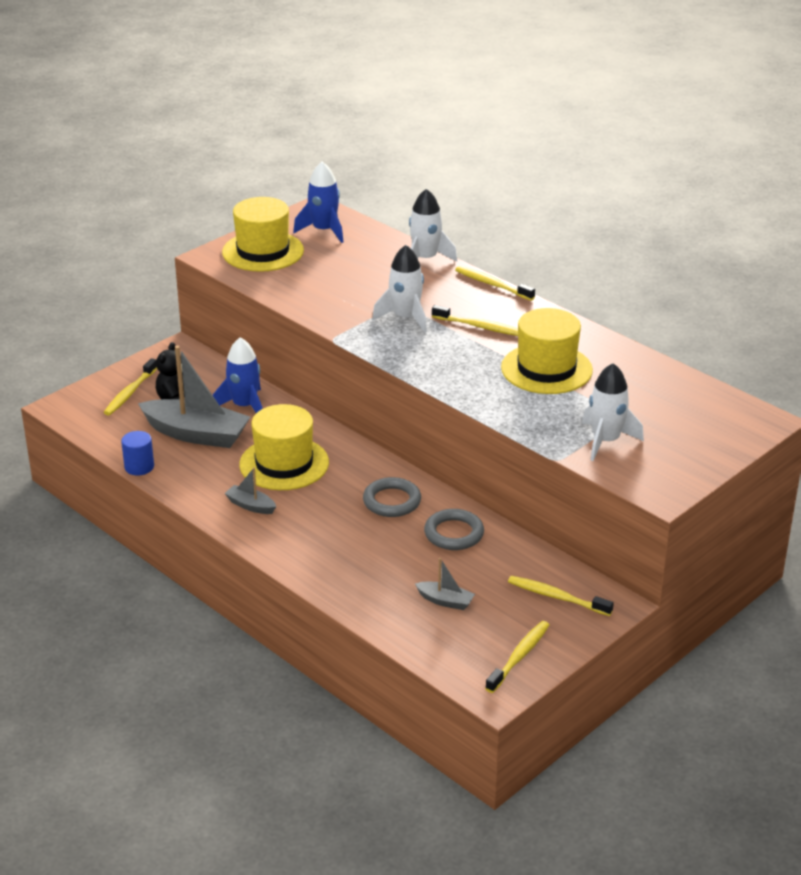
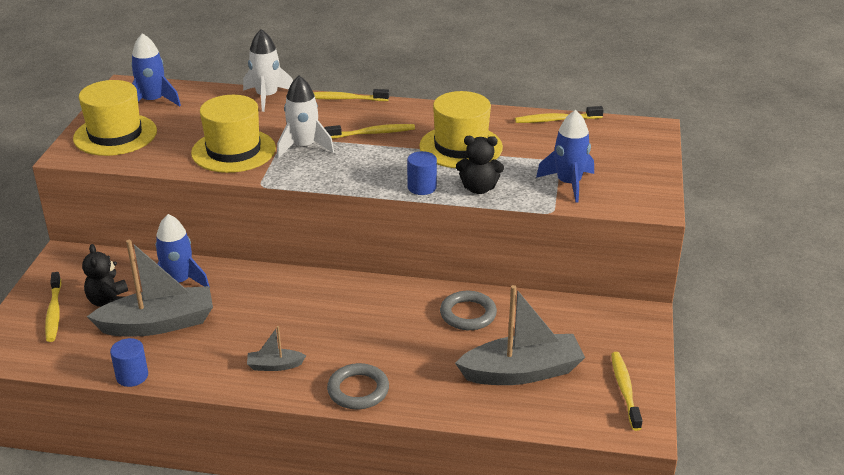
camera: 35 degrees left, 0 degrees up
yellow hat [239,404,329,490] -> yellow hat moved to [191,95,276,173]
grey ring [363,477,421,517] -> grey ring moved to [327,363,389,409]
grey boat [415,558,475,610] -> grey boat [455,285,585,385], size x2.16
yellow toothbrush [508,576,614,616] -> yellow toothbrush moved to [515,106,604,123]
white rocket [582,363,644,461] -> blue rocket [536,110,594,203]
none -> blue cylinder [407,151,437,195]
none -> black teddy bear [456,136,504,194]

